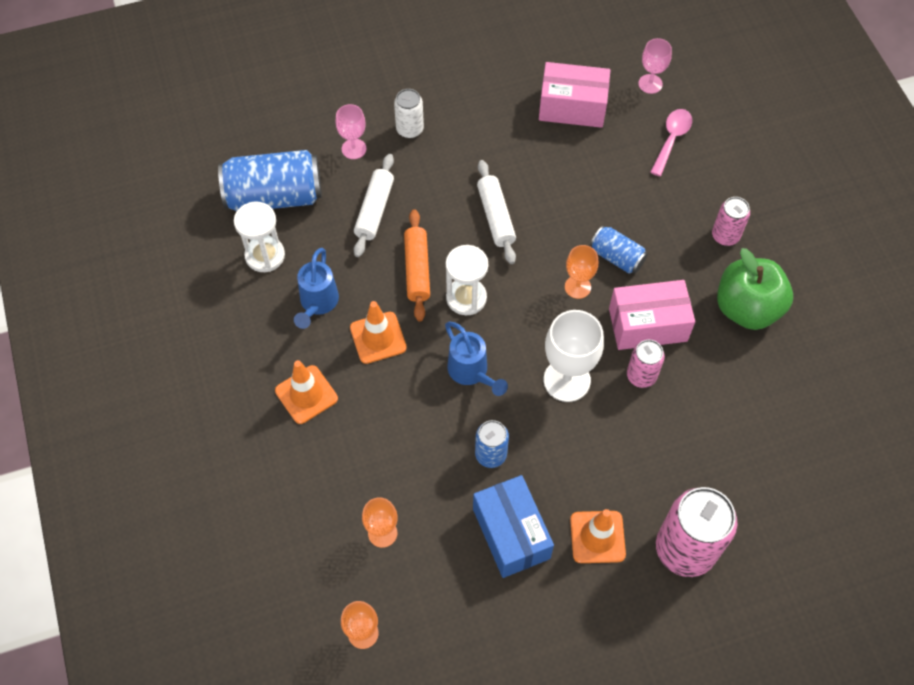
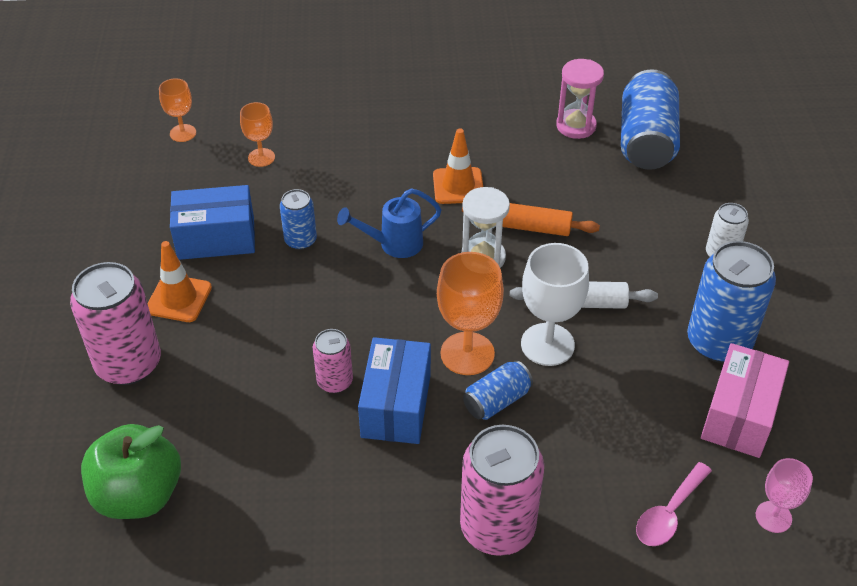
camera: 105 degrees right, 15 degrees down
white hourglass [234,202,285,272] -> pink hourglass [556,59,604,139]
orange traffic cone [275,360,338,424] -> none
blue watering can [294,248,339,329] -> none
pink goblet [335,104,366,159] -> none
white rolling pin [354,154,394,257] -> none
white goblet [544,310,604,402] -> white goblet moved to [521,243,589,366]
orange goblet [565,245,598,299] -> orange goblet [437,252,504,375], size x1.71
pink box [609,280,695,350] -> blue box [358,337,431,444]
pink spoon [650,109,692,176] -> pink spoon turned 90 degrees clockwise [636,462,712,546]
pink can [712,197,750,246] -> pink can [460,425,544,556], size x1.87
green apple [717,248,793,330] -> green apple moved to [81,424,181,519]
none -> blue can [687,241,776,363]

